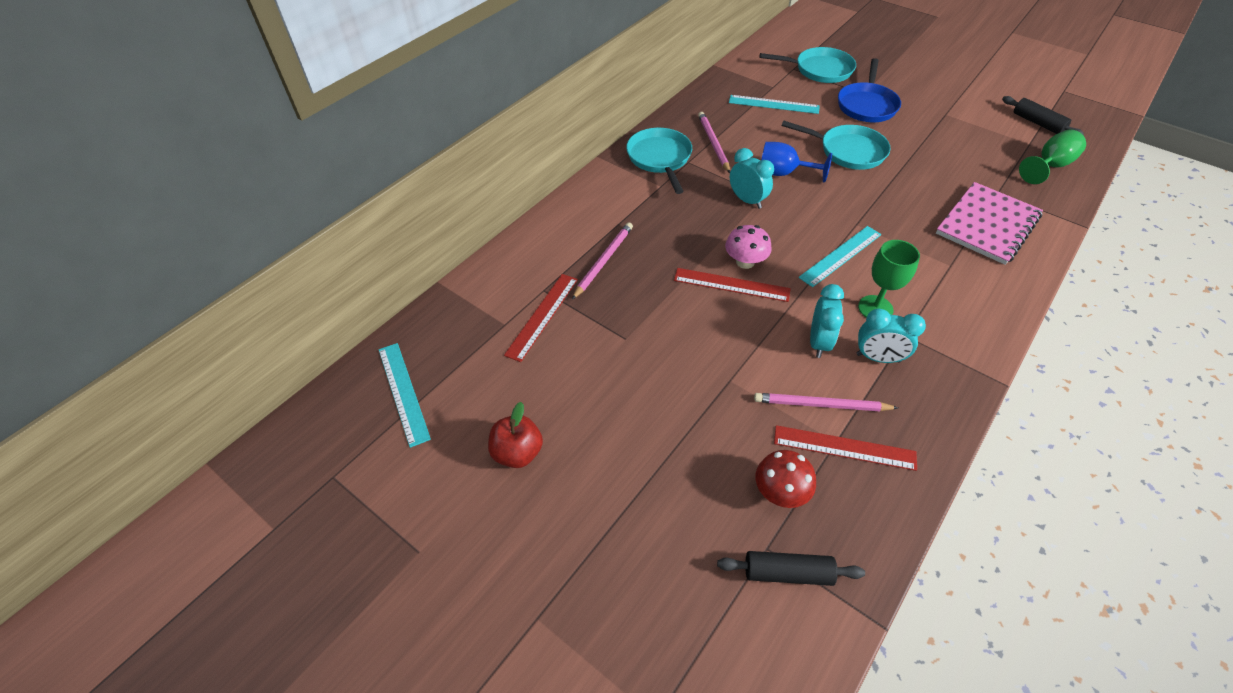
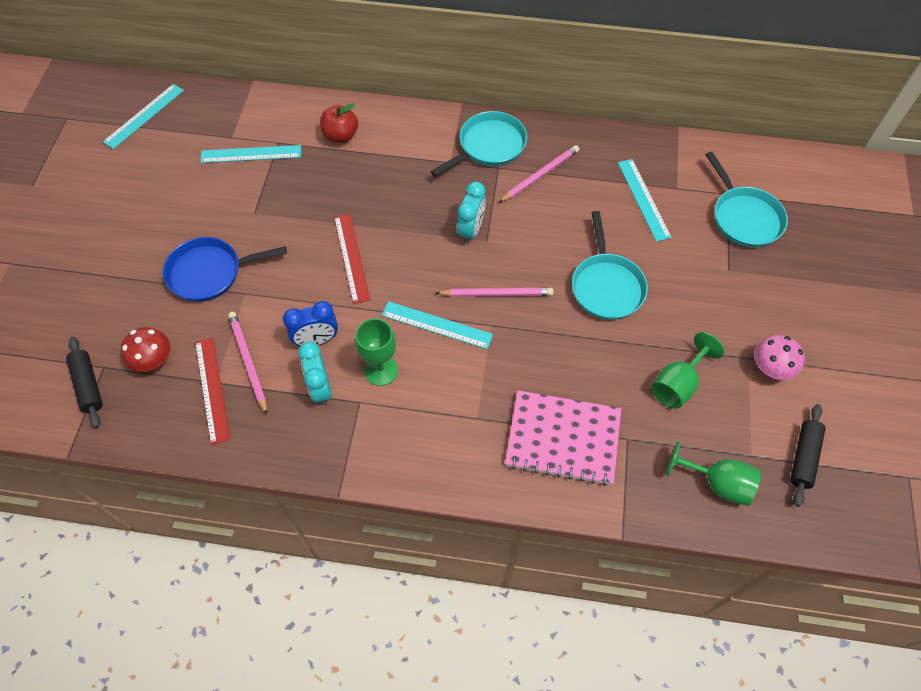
camera: 60 degrees right, 10 degrees up
red apple [488,402,543,468] -> red apple moved to [320,103,358,143]
red ruler [504,274,578,362] -> turquoise ruler [200,145,301,163]
pink pencil [572,222,633,300] -> pink pencil moved to [436,288,553,297]
pink mushroom [725,225,772,269] -> pink mushroom moved to [755,335,805,380]
blue goblet [761,142,832,182] -> none
turquoise clock [810,284,844,358] -> blue clock [283,301,338,346]
blue pan [838,58,901,122] -> blue pan moved to [163,237,287,302]
none -> green goblet [651,332,725,409]

